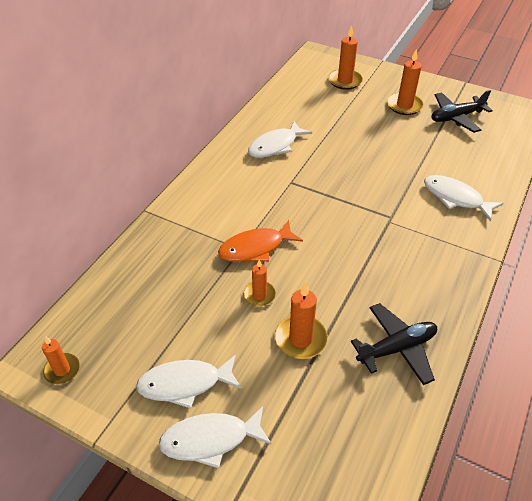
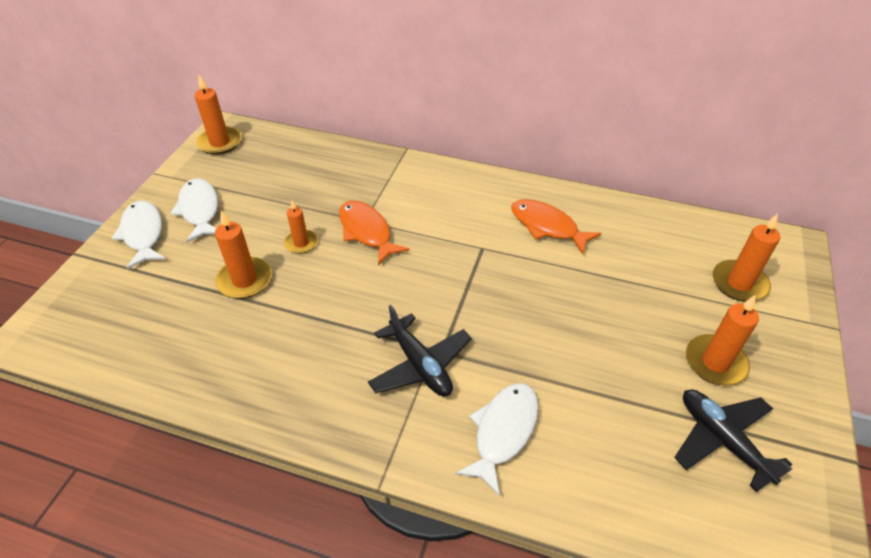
camera: 80 degrees right, 0 degrees up
orange candle [42,336,80,384] -> orange candle [195,75,242,155], size x1.55
white fish [248,121,312,158] -> orange fish [511,199,601,254]
black plane [351,303,437,385] -> black plane moved to [368,305,472,397]

